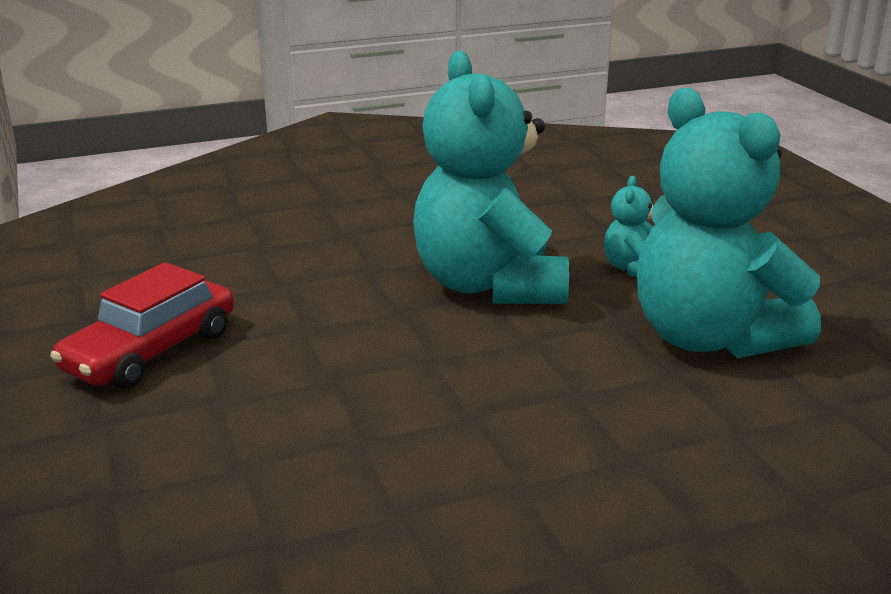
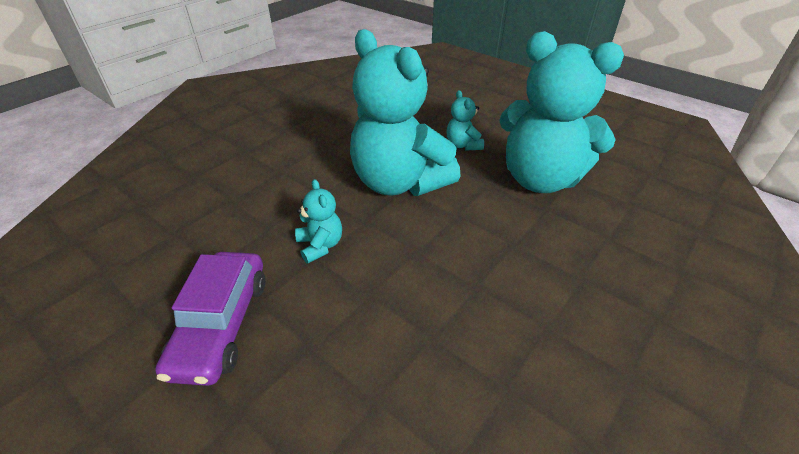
camera: 30 degrees left, 15 degrees up
red car [50,262,234,389] -> purple car [155,252,265,386]
none -> turquoise teddy bear [295,179,342,264]

